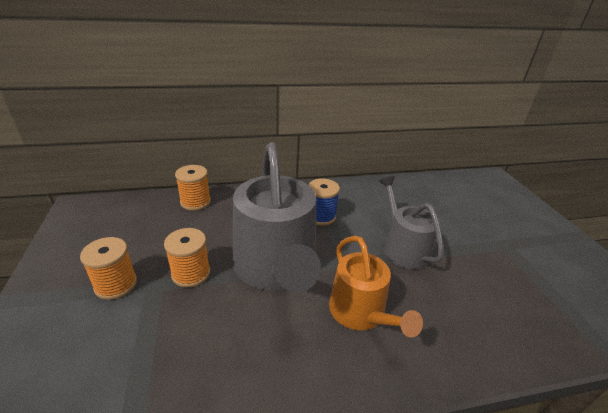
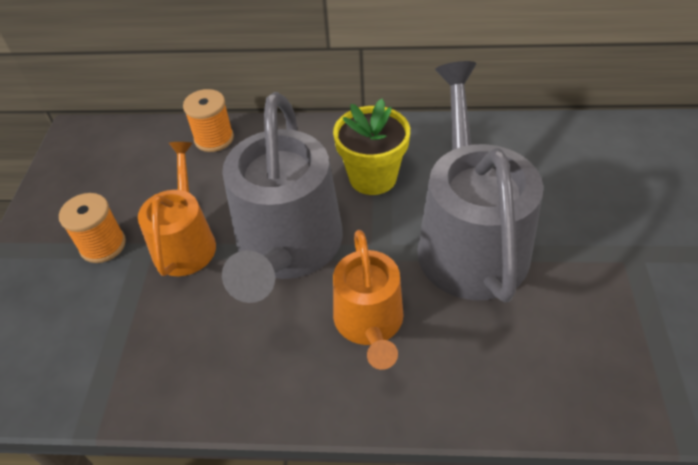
camera: 20 degrees right, 15 degrees up
orange spool [164,228,210,288] -> orange watering can [138,142,216,276]
blue spool [308,179,340,226] -> yellow flower pot [333,99,410,195]
grey watering can [379,176,443,269] -> grey watering can [417,61,543,303], size x1.69

